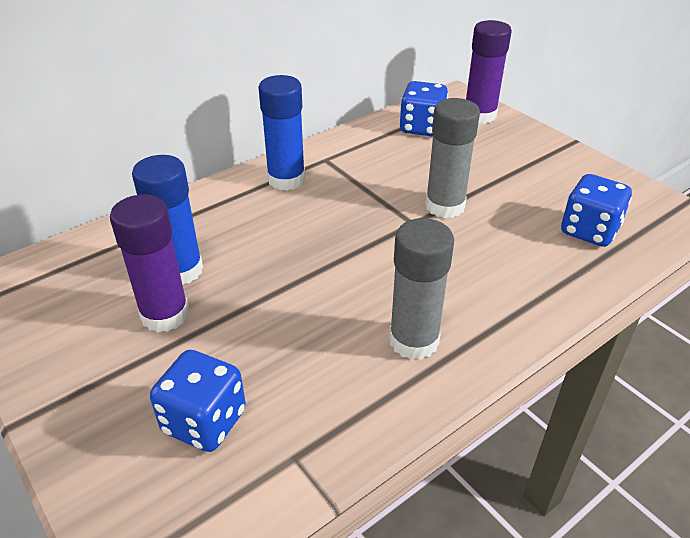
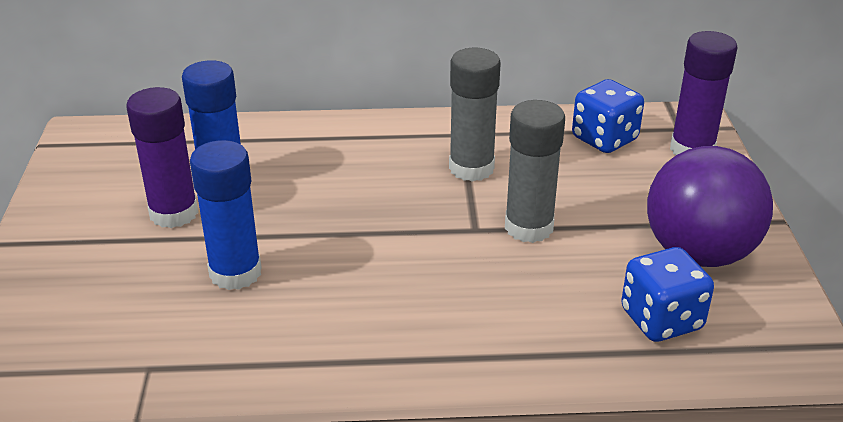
camera: 35 degrees right, 5 degrees down
blue dice [150,350,246,452] -> none
blue glue stick [259,75,305,191] -> blue glue stick moved to [190,140,262,290]
grey glue stick [389,218,454,360] -> grey glue stick moved to [449,48,501,182]
none -> purple ball [647,146,773,267]

